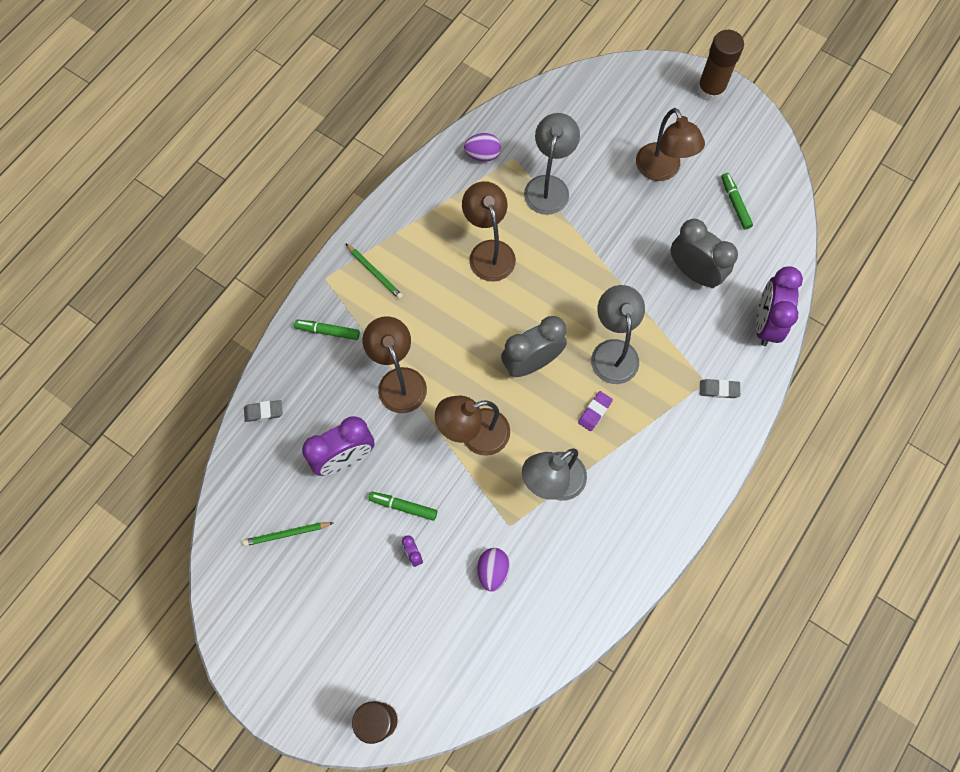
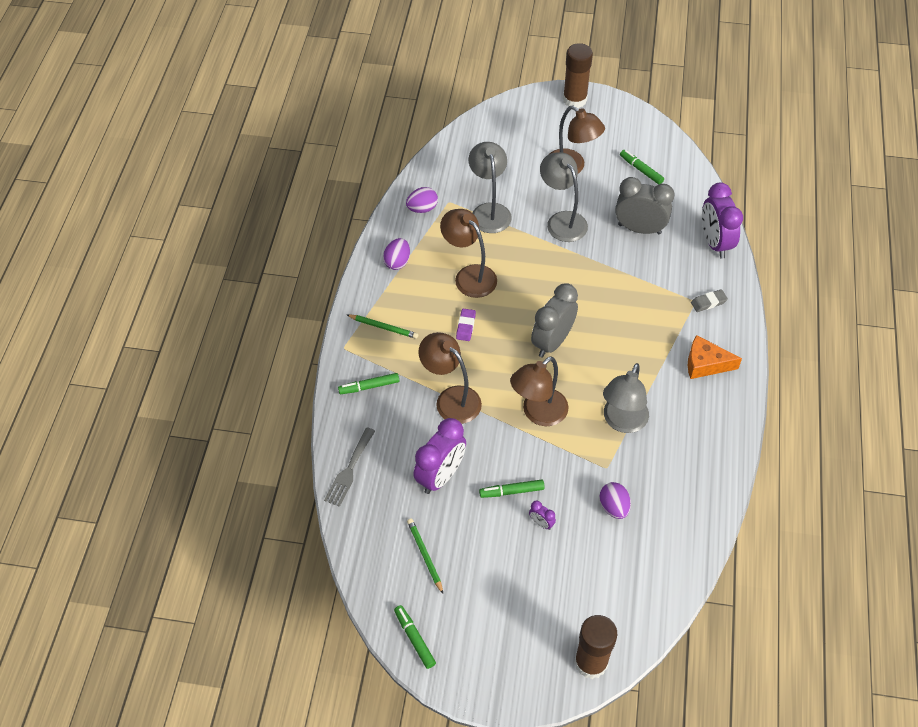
camera: 25 degrees left, 15 degrees down
green pencil [243,522,333,546] -> green pencil turned 105 degrees clockwise [407,518,443,594]
grey eraser [244,400,283,422] -> grey fork [324,427,375,507]
purple eraser [578,391,613,431] -> purple eraser moved to [456,309,476,341]
grey lamp [591,285,645,384] -> grey lamp moved to [540,152,588,242]
none -> purple egg [383,238,410,270]
none -> green marker [394,605,436,669]
none -> orange cheese [688,335,742,379]

